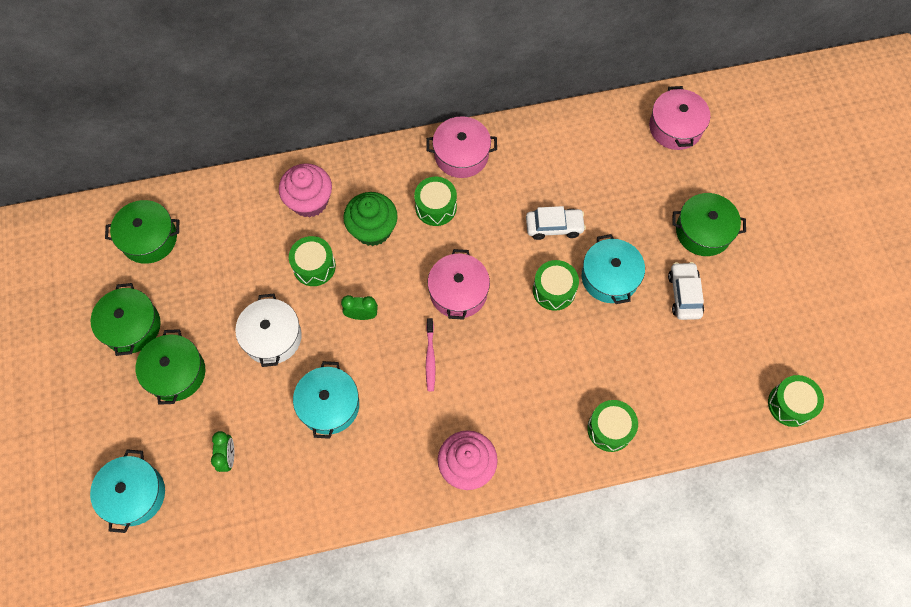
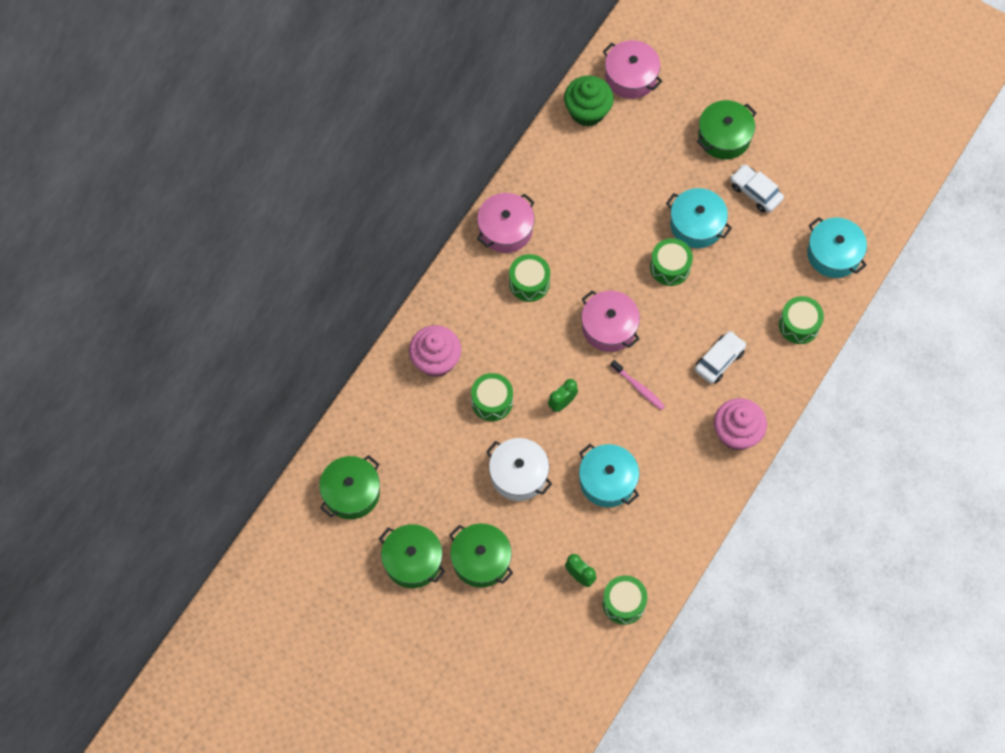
camera: 45 degrees left, 0 degrees up
turquoise pot [90,449,165,533] -> turquoise pot moved to [807,217,867,278]
green cupcake [343,192,398,246] -> green cupcake moved to [564,76,614,126]
white car [526,206,586,240] -> white car moved to [695,331,746,384]
green drum [768,375,824,427] -> green drum moved to [602,575,648,625]

